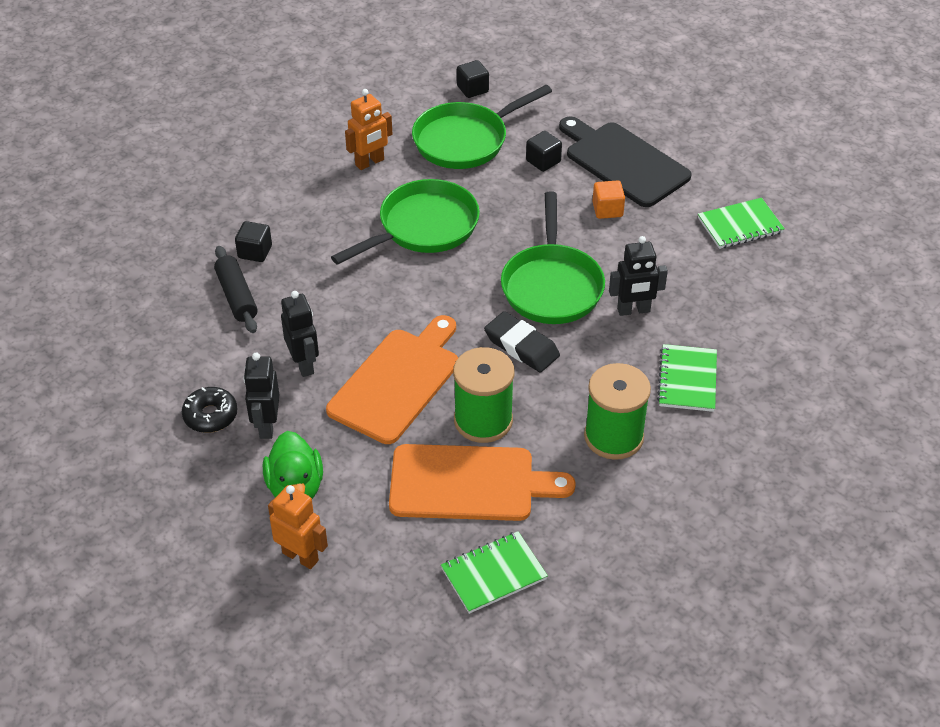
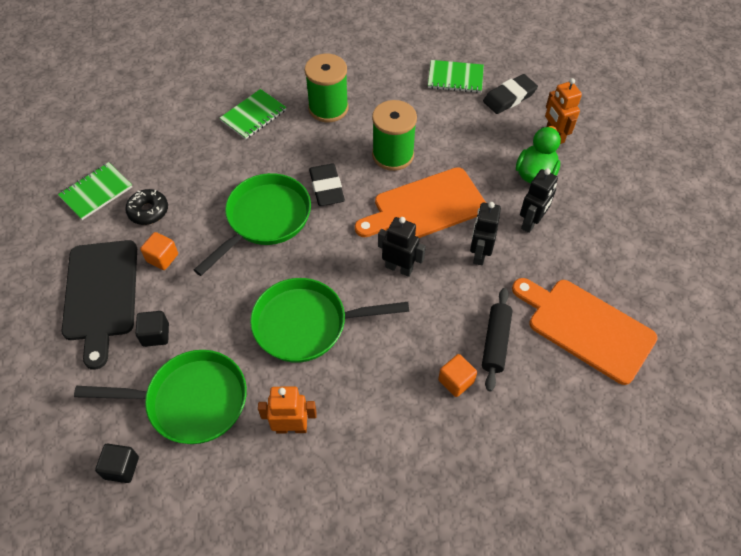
camera: 145 degrees left, 10 degrees up
black donut [182,387,237,433] -> black donut moved to [125,189,168,225]
black cube [235,221,272,262] -> orange cube [438,354,477,397]
orange cutting board [389,444,576,521] -> orange cutting board moved to [512,278,658,385]
black robot [609,236,668,316] -> black robot moved to [378,217,426,277]
green notebook [698,198,785,249] -> green notebook turned 60 degrees counterclockwise [58,162,132,220]
none -> black eraser [483,74,538,114]

